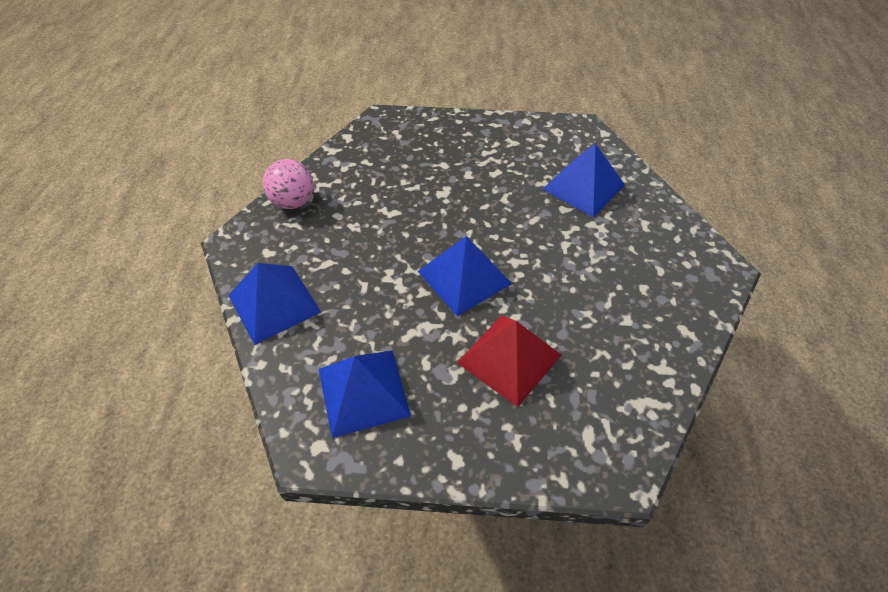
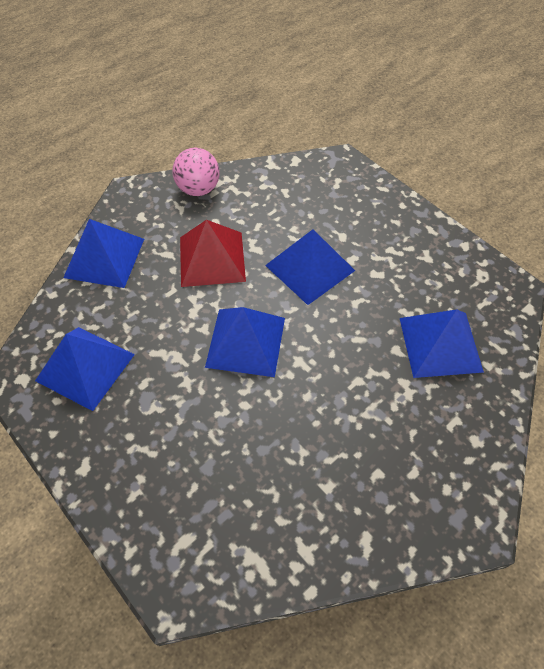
camera: 45 degrees right, 5 degrees up
red pyramid [457,315,561,407] -> red pyramid moved to [180,220,246,287]
none -> blue pyramid [265,229,355,305]

